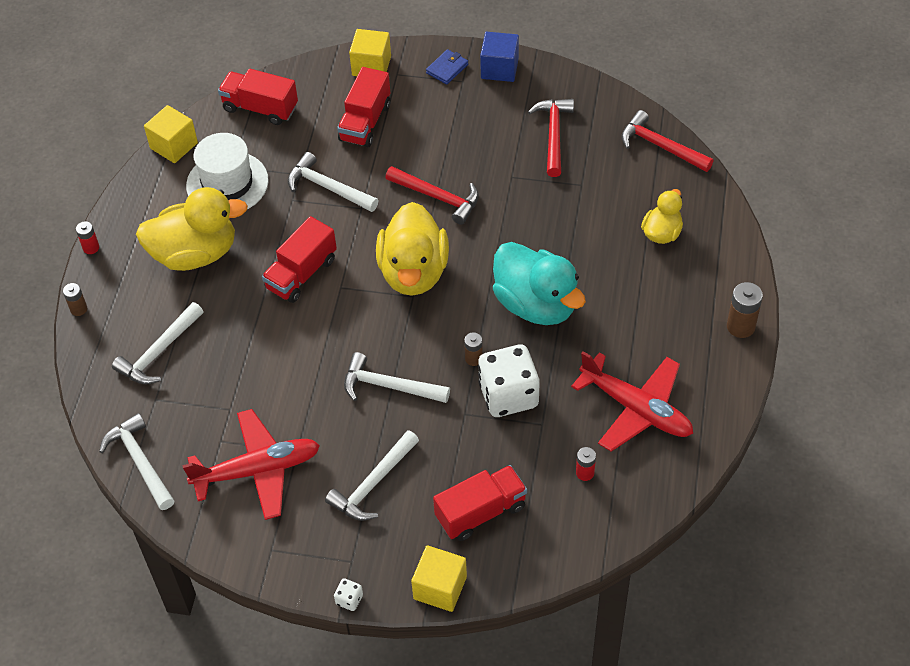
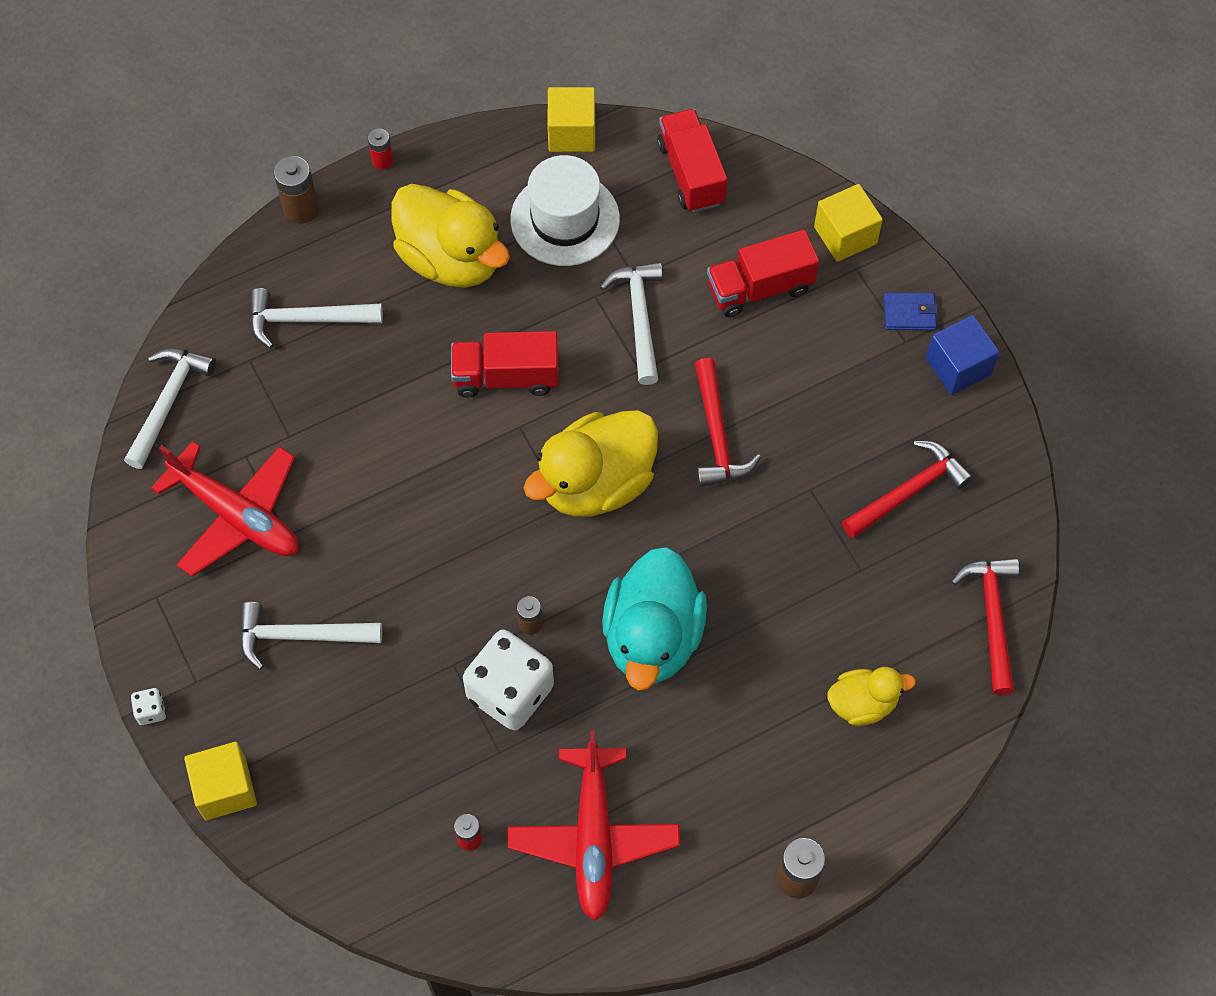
camera: 50 degrees right, 10 degrees up
brown battery [63,283,87,316] -> brown battery [274,156,319,224], size x1.64
white hammer [344,352,450,403] -> none
red truck [433,465,527,541] -> none

